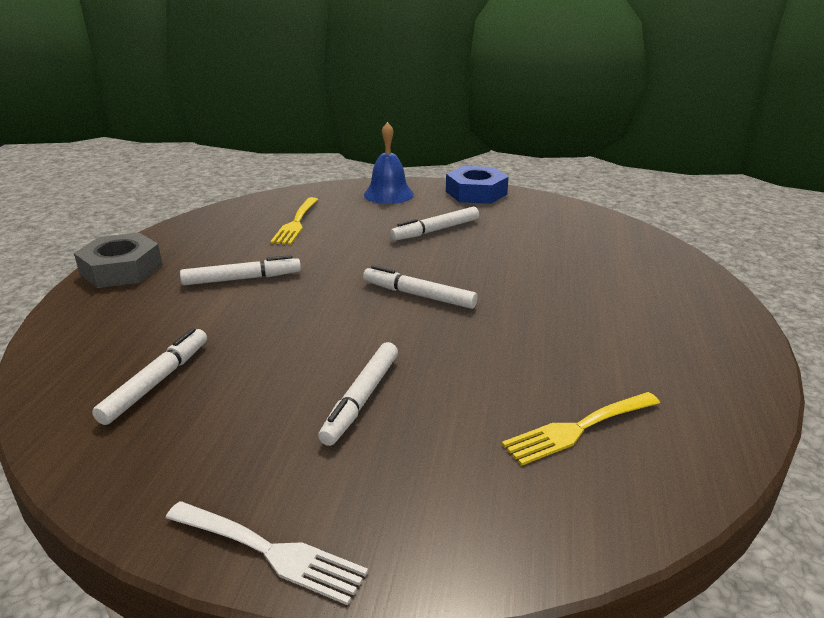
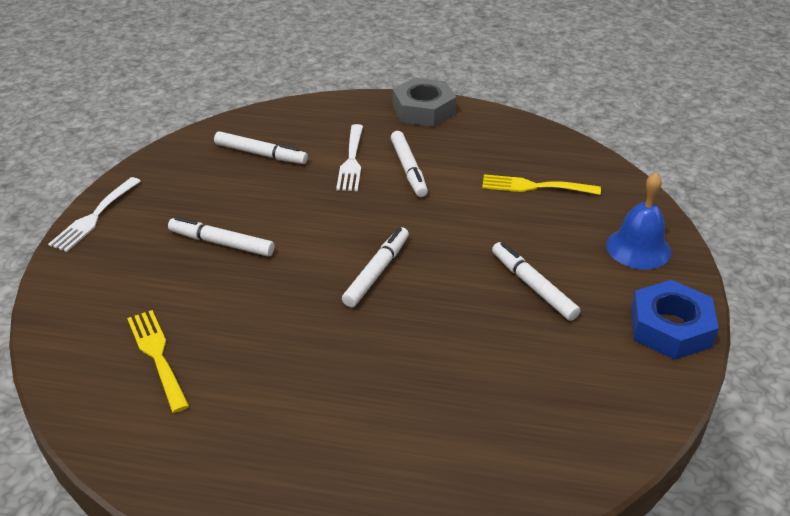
camera: 90 degrees right, 10 degrees up
none -> white fork [336,124,363,191]

